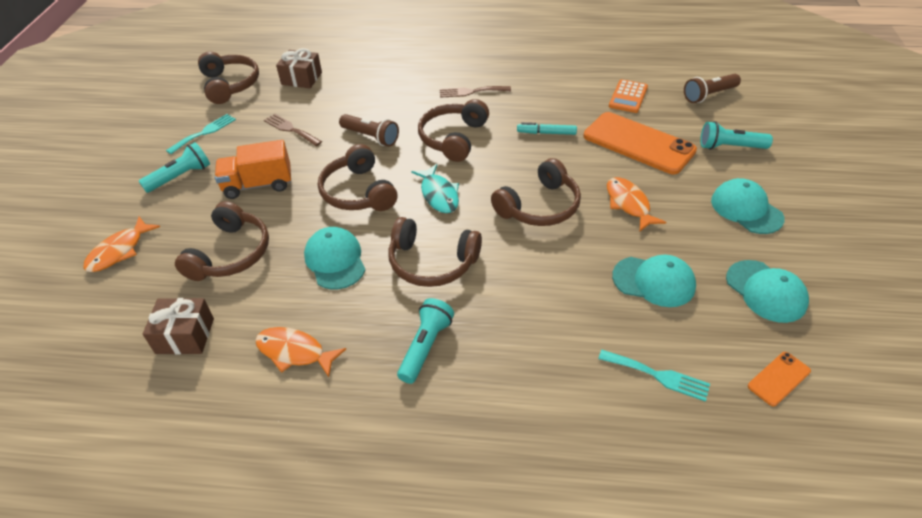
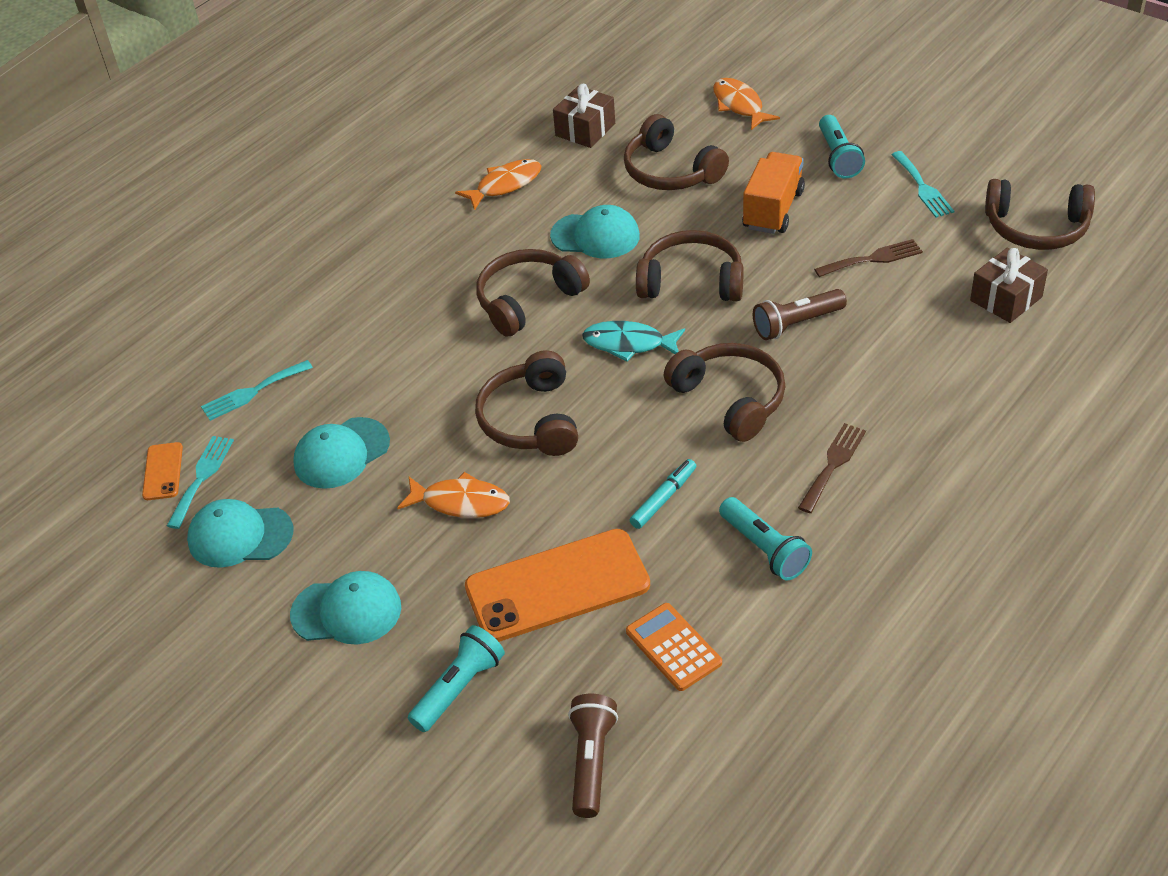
camera: 125 degrees right, 0 degrees up
turquoise flashlight [397,298,454,384] -> turquoise flashlight moved to [719,497,812,581]
none -> turquoise fork [167,436,234,529]

